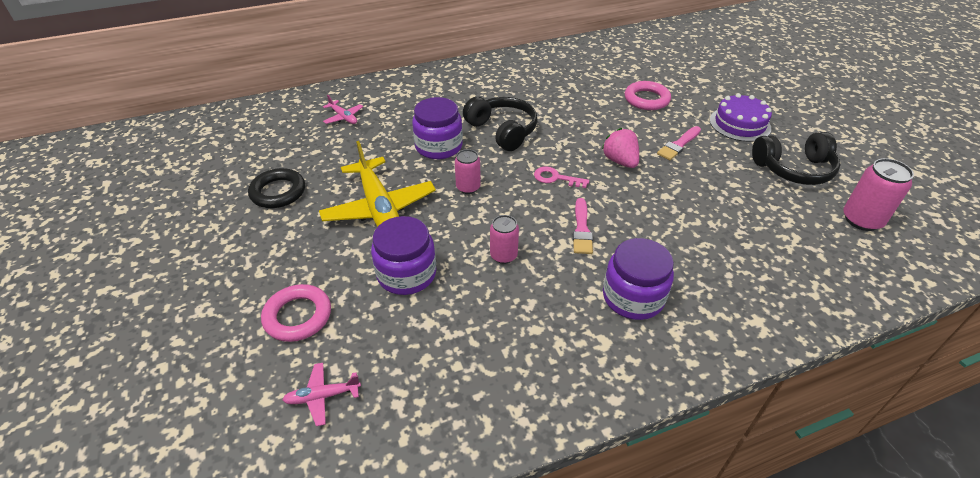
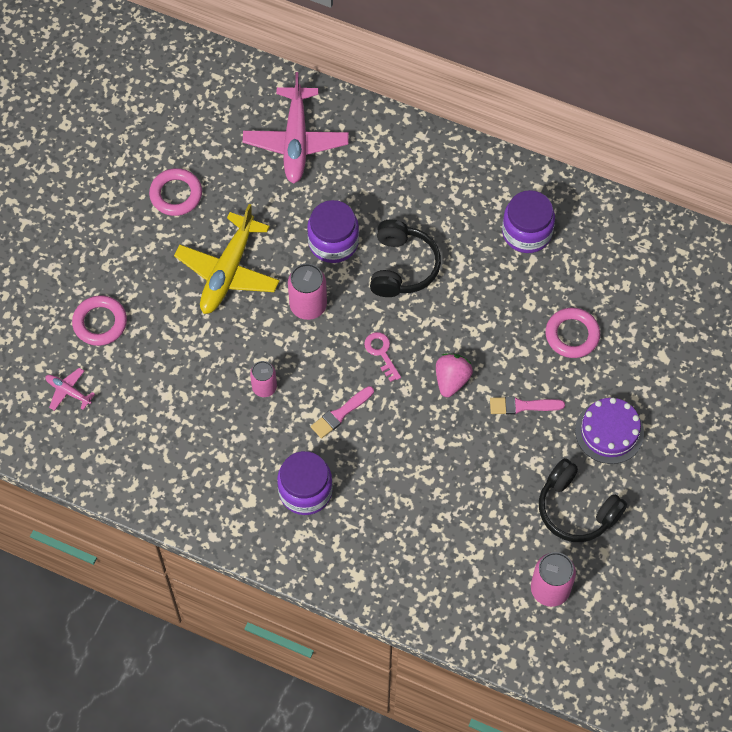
camera: 45 degrees right, 20 degrees up
black ring [248,168,305,208] -> pink ring [149,168,202,216]
pink plane [323,95,363,124] -> pink plane [243,72,349,183], size x2.18
purple jar [371,216,436,295] -> purple jar moved to [502,190,555,253]
pink can [455,149,481,194] -> pink can [288,263,327,320], size x1.53

